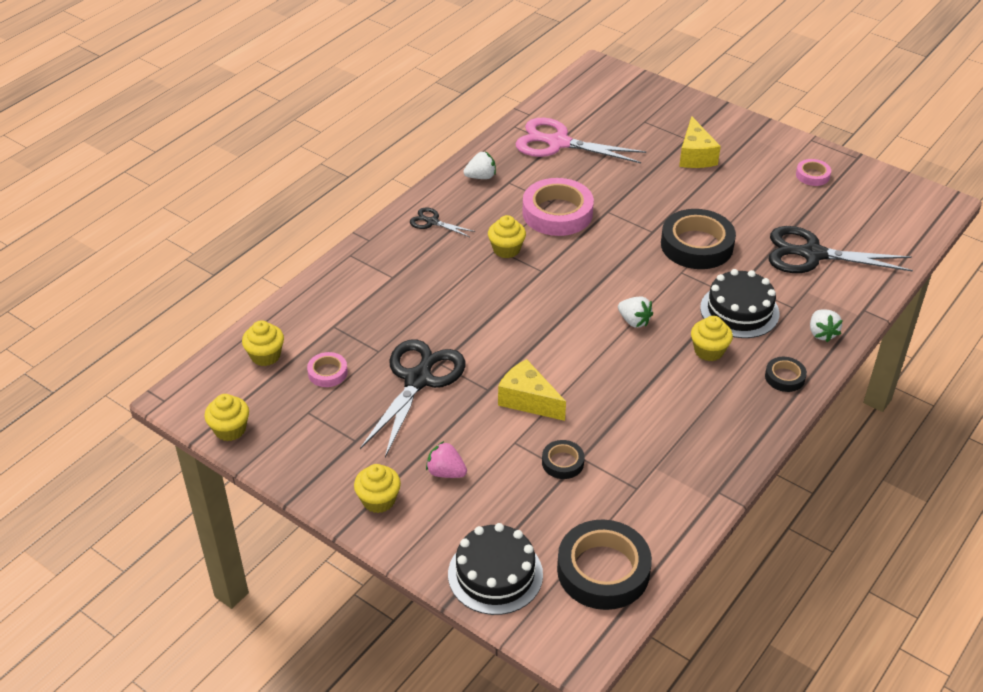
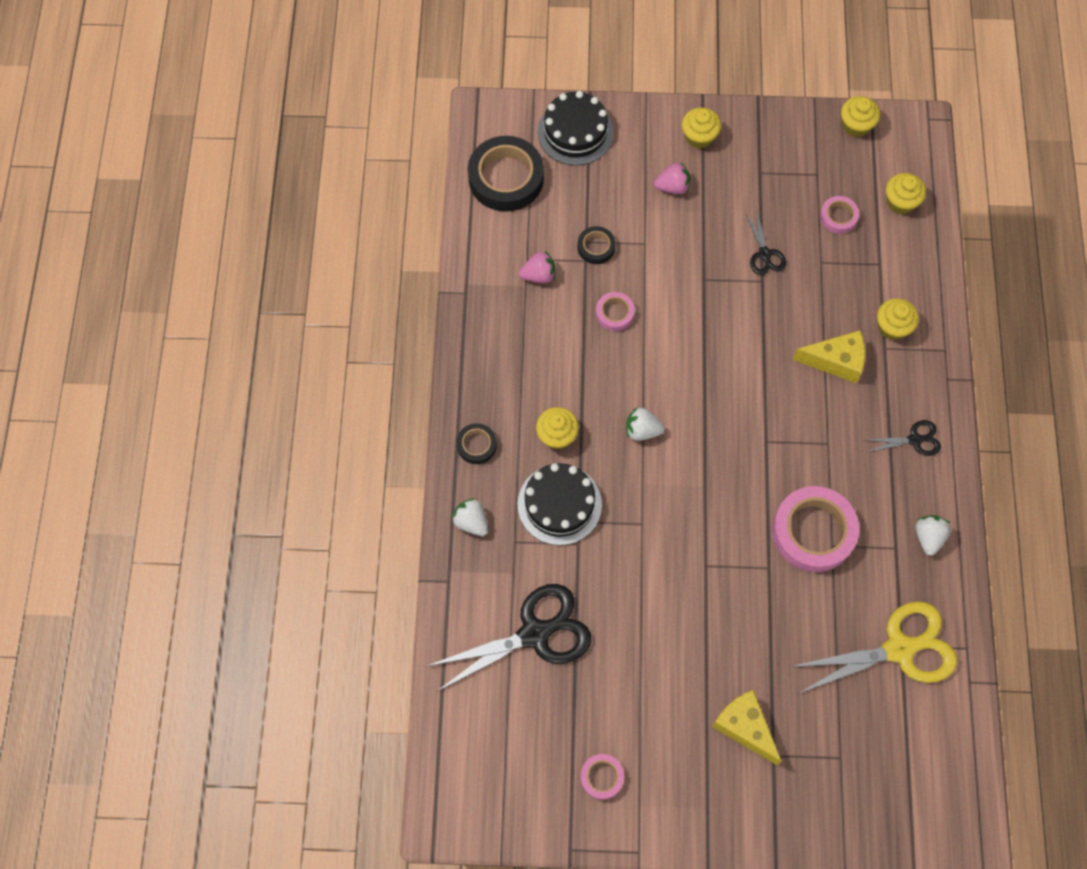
camera: 145 degrees right, 25 degrees up
black scissors [360,339,466,457] -> black scissors [746,212,786,275], size x0.49
white strawberry [463,152,496,179] -> white strawberry turned 150 degrees clockwise [915,515,951,556]
yellow cupcake [488,215,526,258] -> yellow cupcake moved to [877,298,919,340]
yellow cheese [498,359,566,421] -> yellow cheese moved to [793,330,865,383]
pink scissors [516,118,646,163] -> yellow scissors [789,602,957,694]
black tape [661,209,736,269] -> none
none -> pink strawberry [519,251,556,283]
none -> pink tape [596,292,635,331]

